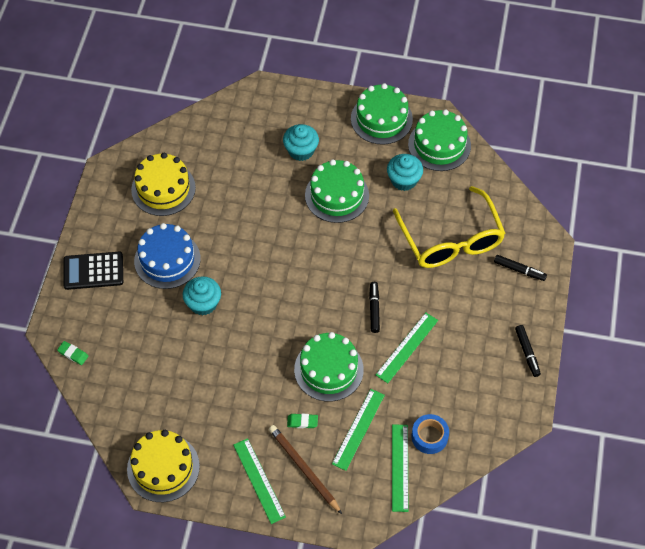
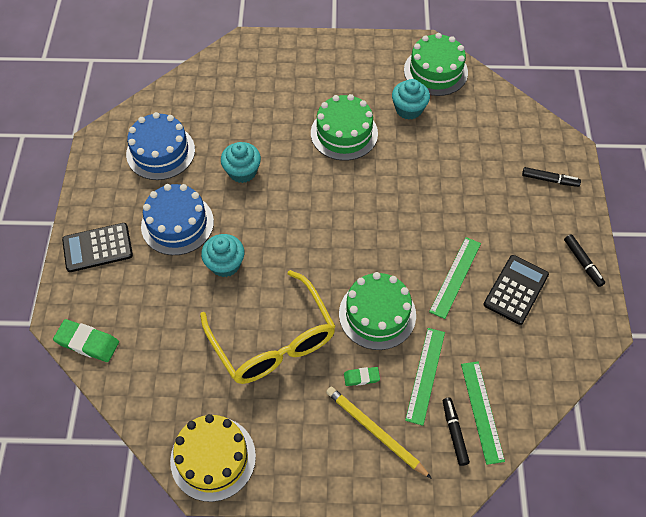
camera: 10 degrees left, 0 degrees up
green eraser [57,341,88,365] -> green eraser [53,319,119,362], size x1.76
yellow cake [131,153,196,216] -> blue cake [126,112,195,180]
green ruler [233,438,286,524] -> none
brown pencil [269,425,342,514] -> yellow pencil [326,387,432,479]
turquoise cupcake [283,124,319,161] -> turquoise cupcake moved to [221,142,261,183]
green cake [351,83,413,145] -> none
black marker [369,282,380,333] -> black marker moved to [443,398,470,466]
yellow glasses [393,186,506,268] -> yellow glasses moved to [200,270,336,384]
blue tape [412,414,449,454] -> none
none -> black calculator [484,255,549,325]

